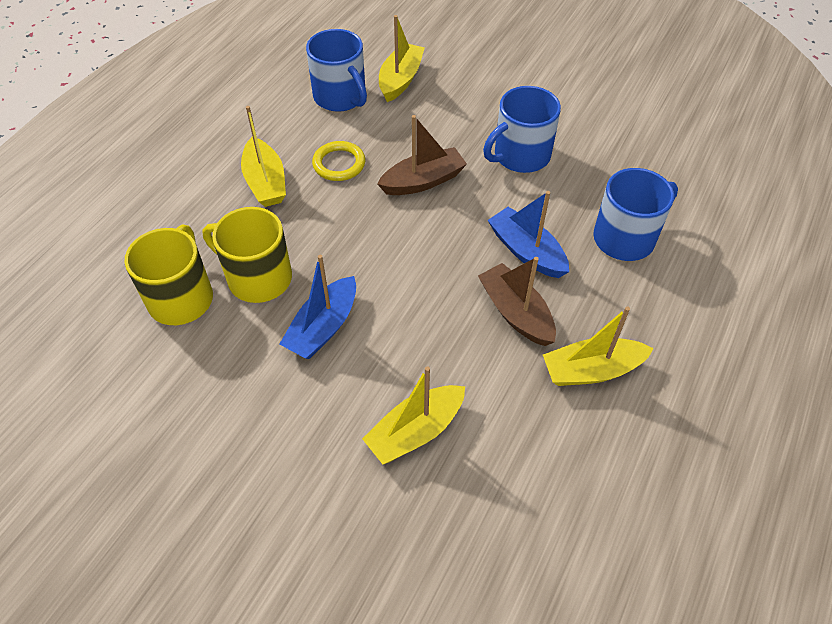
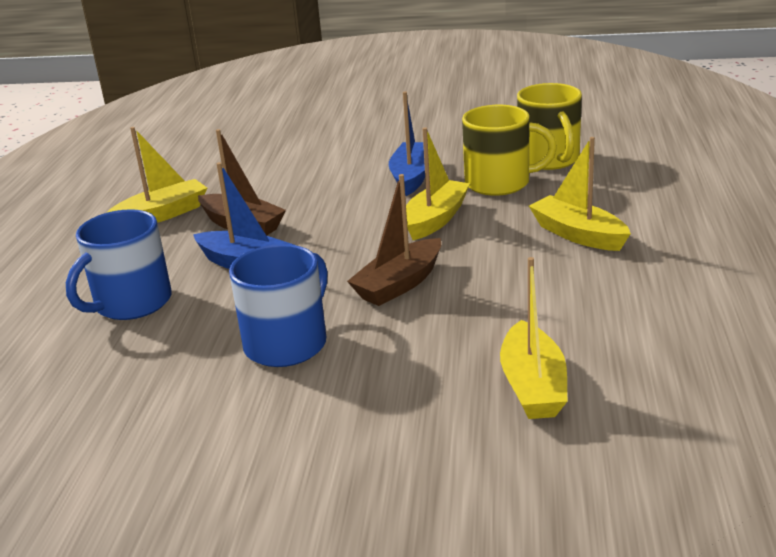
camera: 160 degrees right, 25 degrees down
blue mug [306,29,367,112] -> none
yellow ring [312,141,365,181] -> none
yellow boat [362,366,465,464] -> yellow boat moved to [406,127,470,240]

